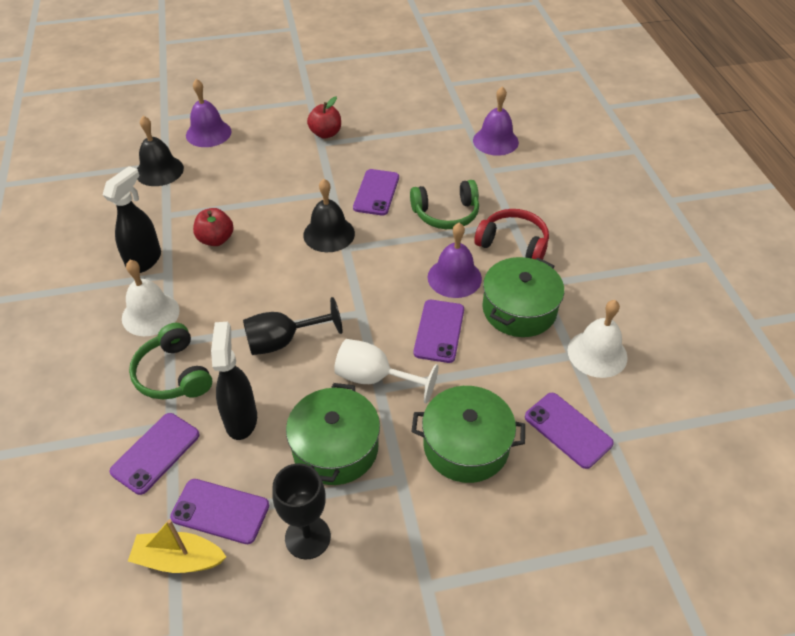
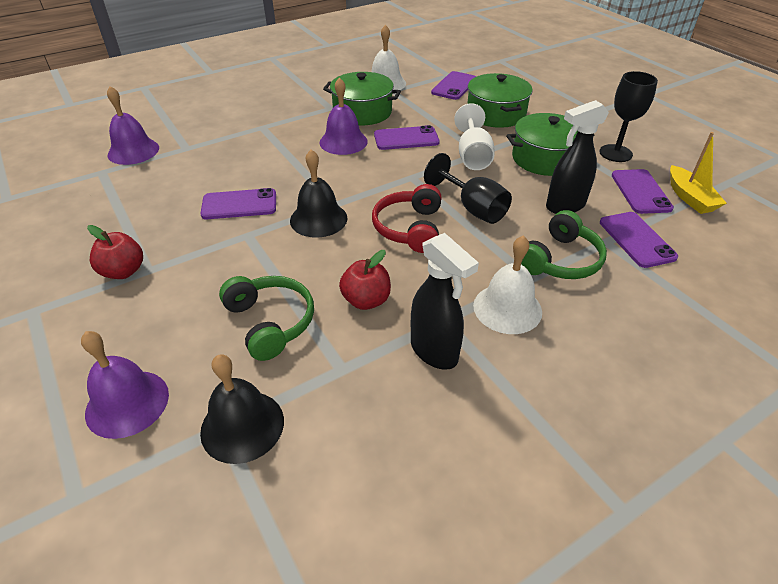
camera: 110 degrees left, 5 degrees down
black spray bottle [103,166,161,273] -> black spray bottle turned 135 degrees counterclockwise [411,233,479,370]
purple phone [110,413,200,495] -> purple phone turned 60 degrees clockwise [600,212,678,268]
green headphones [410,180,479,229] -> green headphones moved to [219,276,314,361]
red headphones [474,209,549,260] -> red headphones moved to [372,184,441,253]

